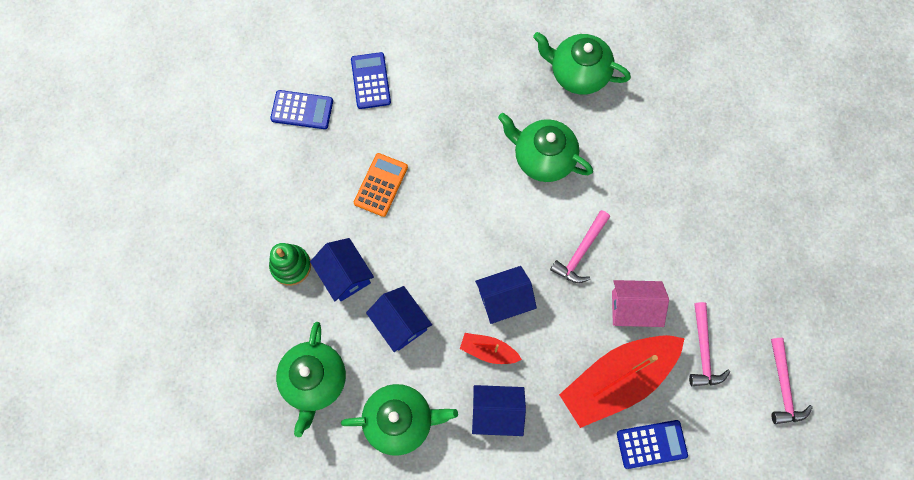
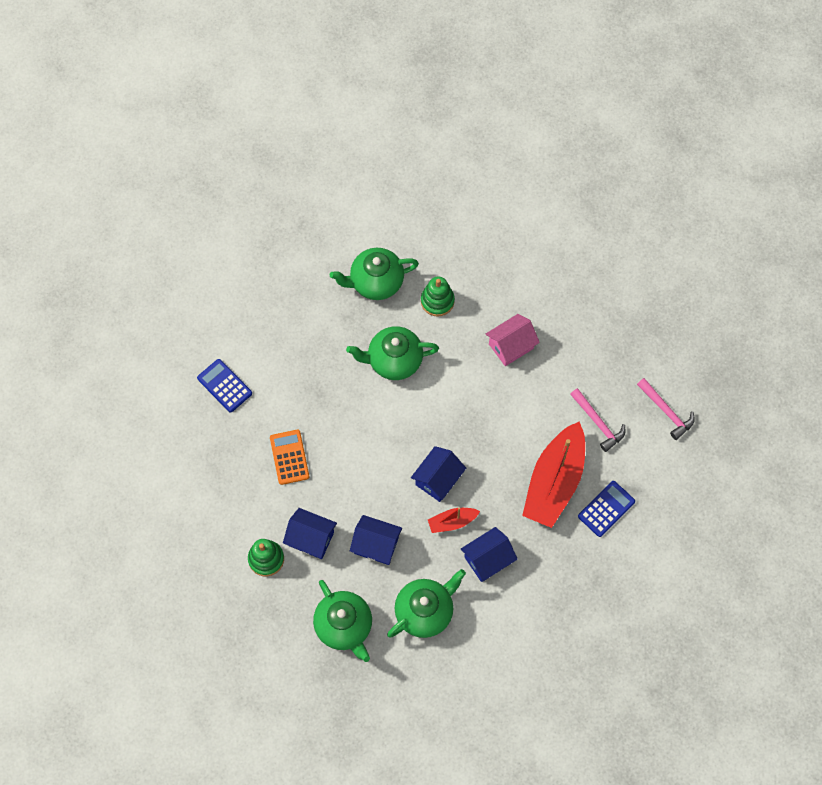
camera: 35 degrees left, 5 degrees down
blue calculator [270,90,333,129] -> none
pink hammer [550,210,610,283] -> none
pink house [612,280,669,327] -> pink house moved to [486,314,540,366]
none -> green stacking toy [421,276,455,316]

